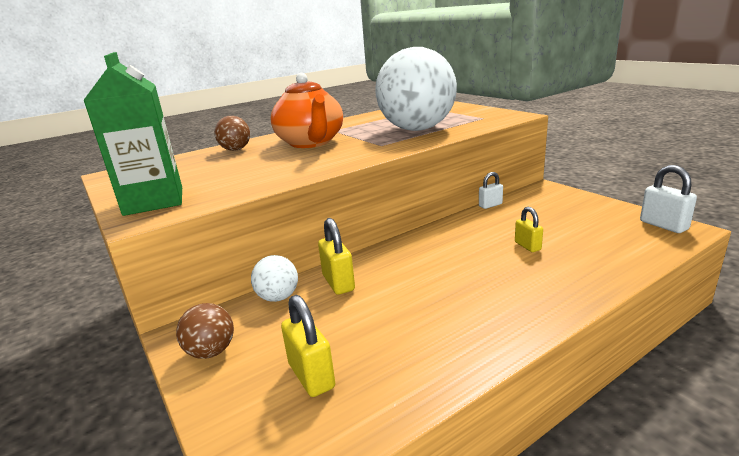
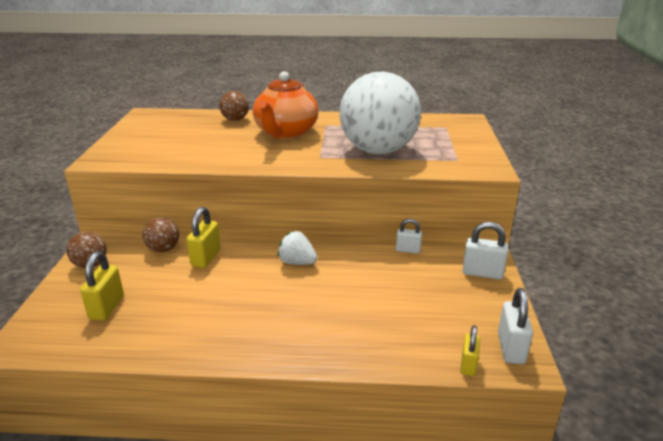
camera: 35 degrees right, 5 degrees up
green carton [84,52,182,216] -> none
white ball [251,255,298,302] -> brown ball [143,217,179,252]
yellow padlock [515,207,543,252] -> yellow padlock moved to [460,325,480,376]
none -> white strawberry [278,231,317,265]
none -> white padlock [463,222,508,279]

